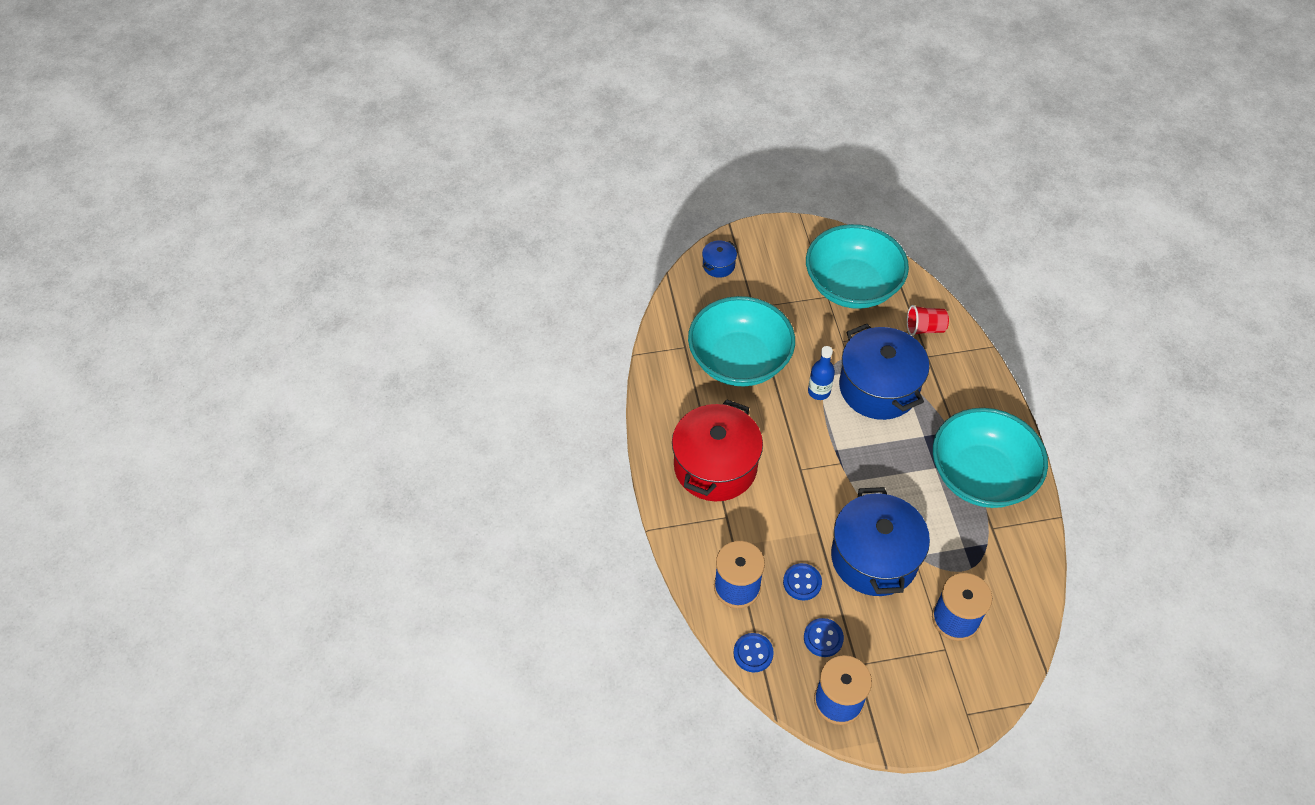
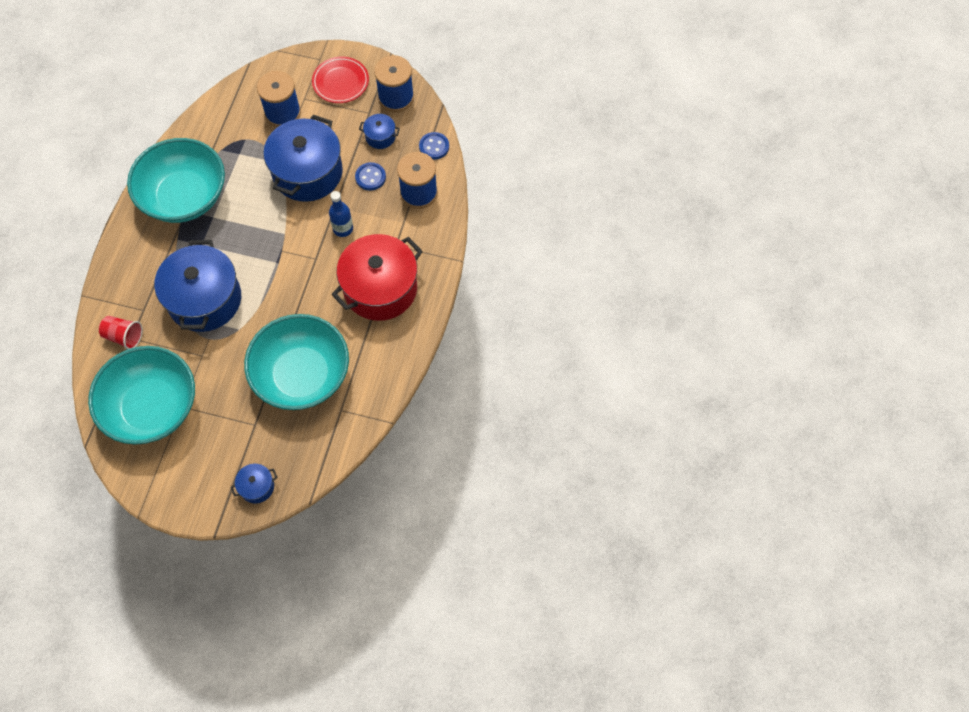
camera: 155 degrees left, 10 degrees up
blue button [804,618,844,657] -> blue pot [359,114,400,149]
blue bottle [808,346,835,400] -> blue bottle moved to [329,191,353,237]
none -> red plate [312,56,369,103]

